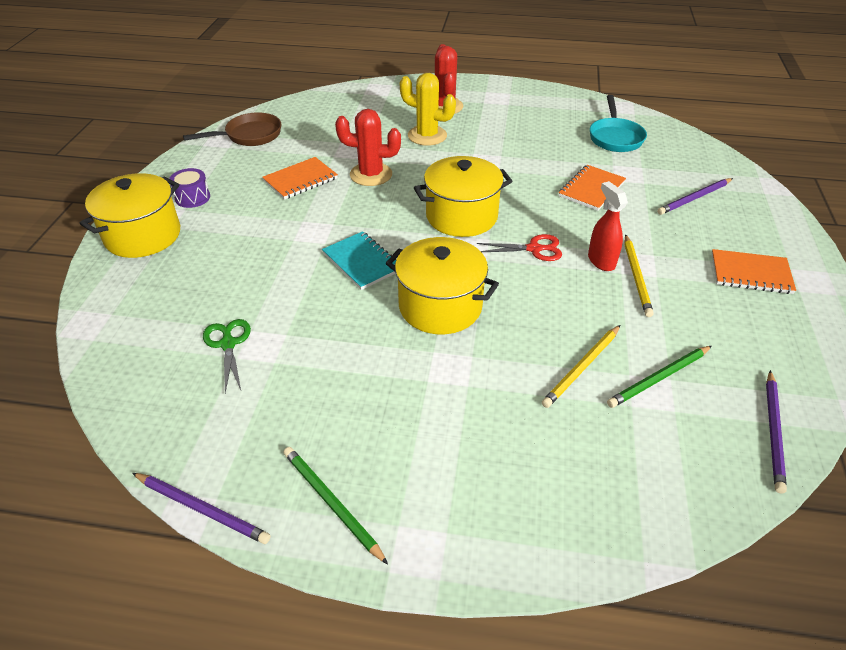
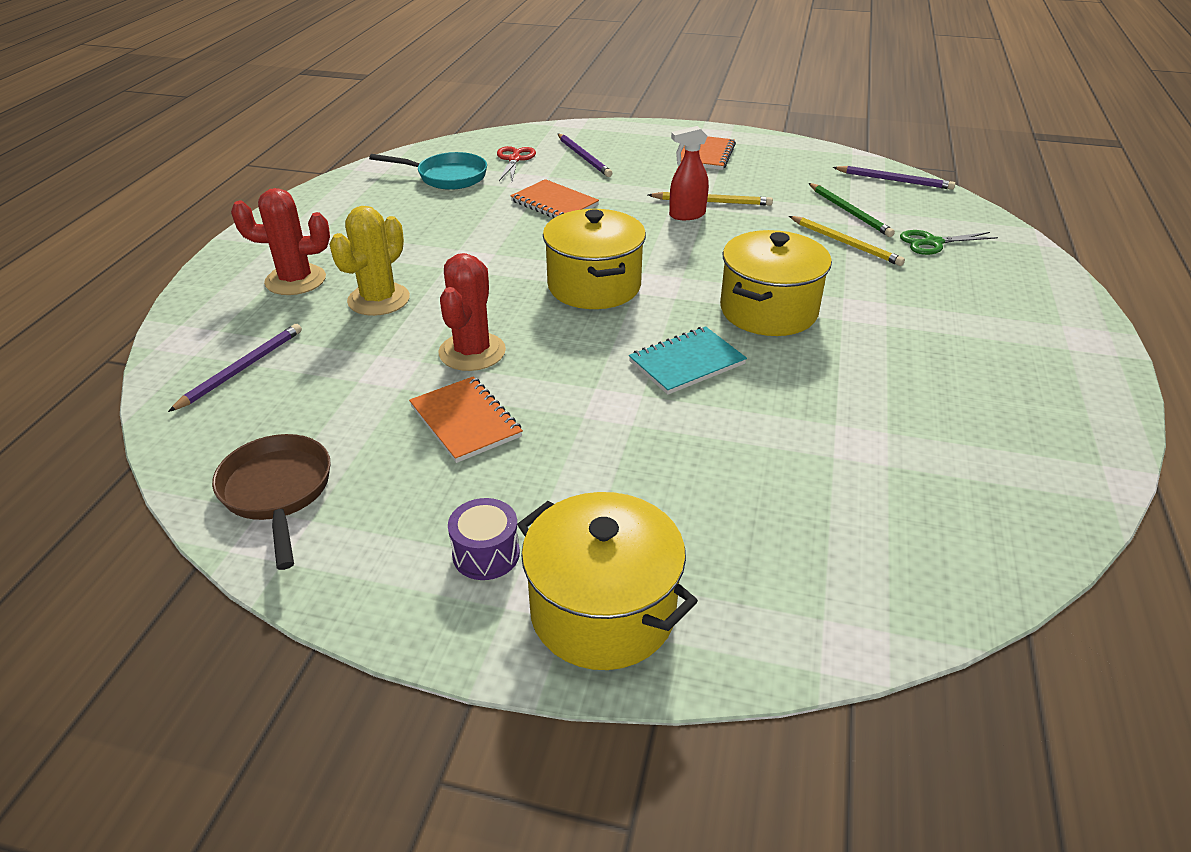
camera: 85 degrees left, 5 degrees down
purple pencil [132,473,271,544] -> purple pencil moved to [168,324,302,412]
green scissors [203,319,251,393] -> green scissors moved to [900,230,998,255]
green pencil [283,447,388,564] -> none
red scissors [477,234,562,261] -> red scissors moved to [497,146,536,181]

